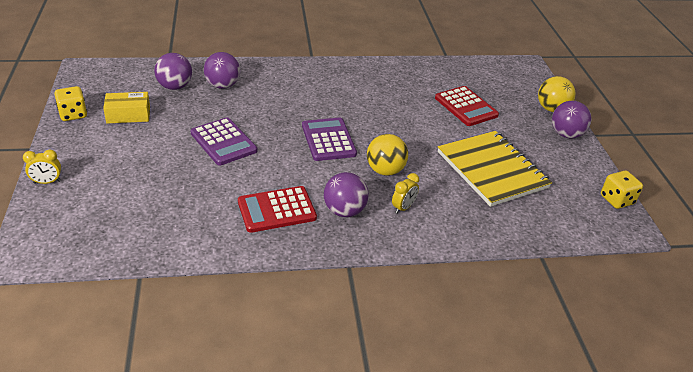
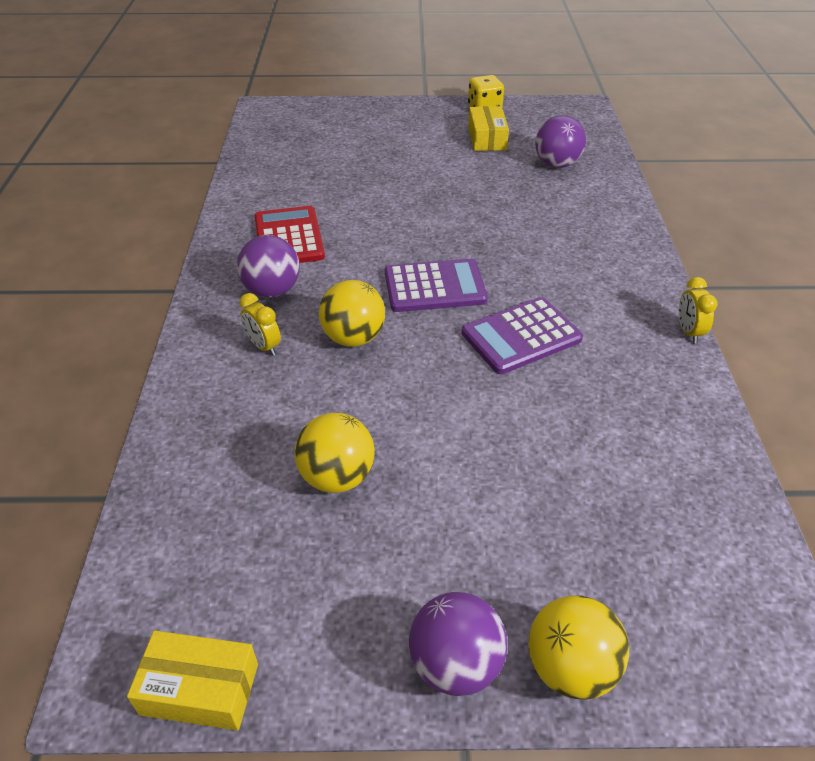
camera: 100 degrees right, 5 degrees up
yellow clock [23,150,61,184] -> yellow clock moved to [679,277,718,343]
purple calculator [190,117,257,165] -> purple calculator moved to [462,297,583,374]
purple ball [204,52,240,89] -> none
red calculator [435,86,499,126] -> none
yellow notebook [438,131,552,207] -> yellow ball [294,413,375,493]
yellow dice [601,171,643,209] -> yellow box [127,630,258,731]

